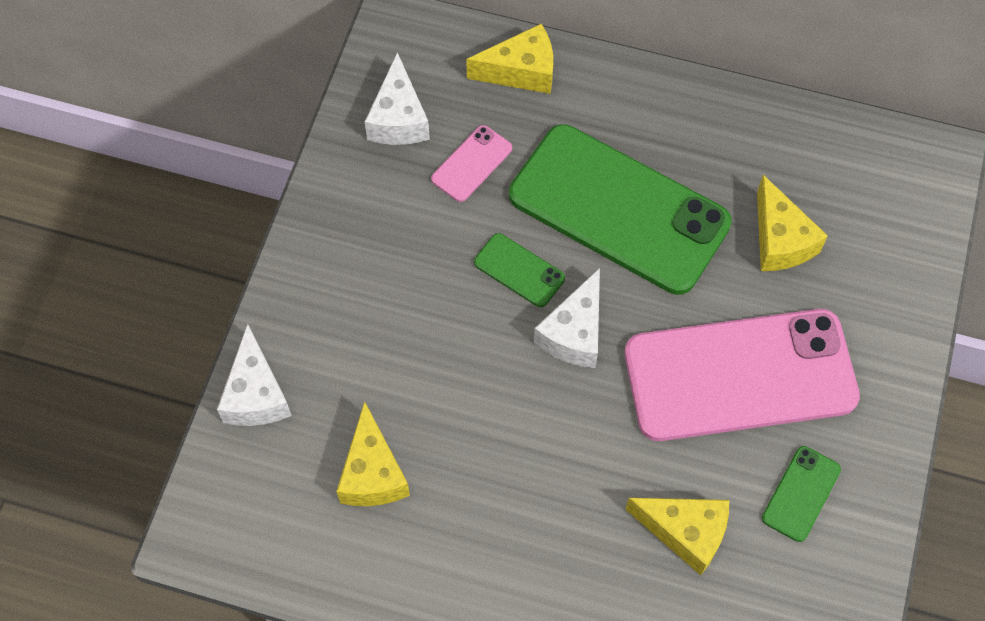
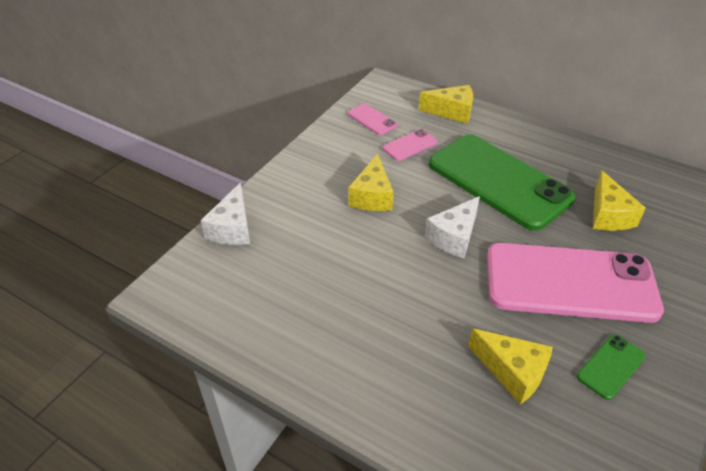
camera: 15 degrees right, 20 degrees down
yellow cheese [336,401,410,506] -> yellow cheese moved to [348,153,394,211]
white cheese [365,52,430,145] -> pink phone [348,104,397,135]
green phone [474,233,565,307] -> none

